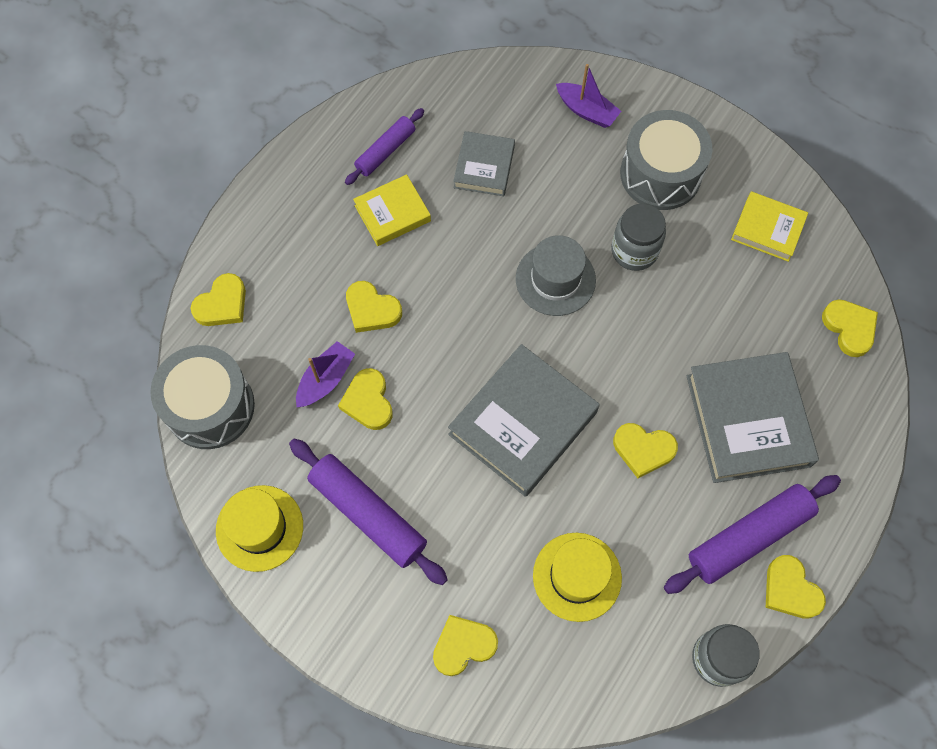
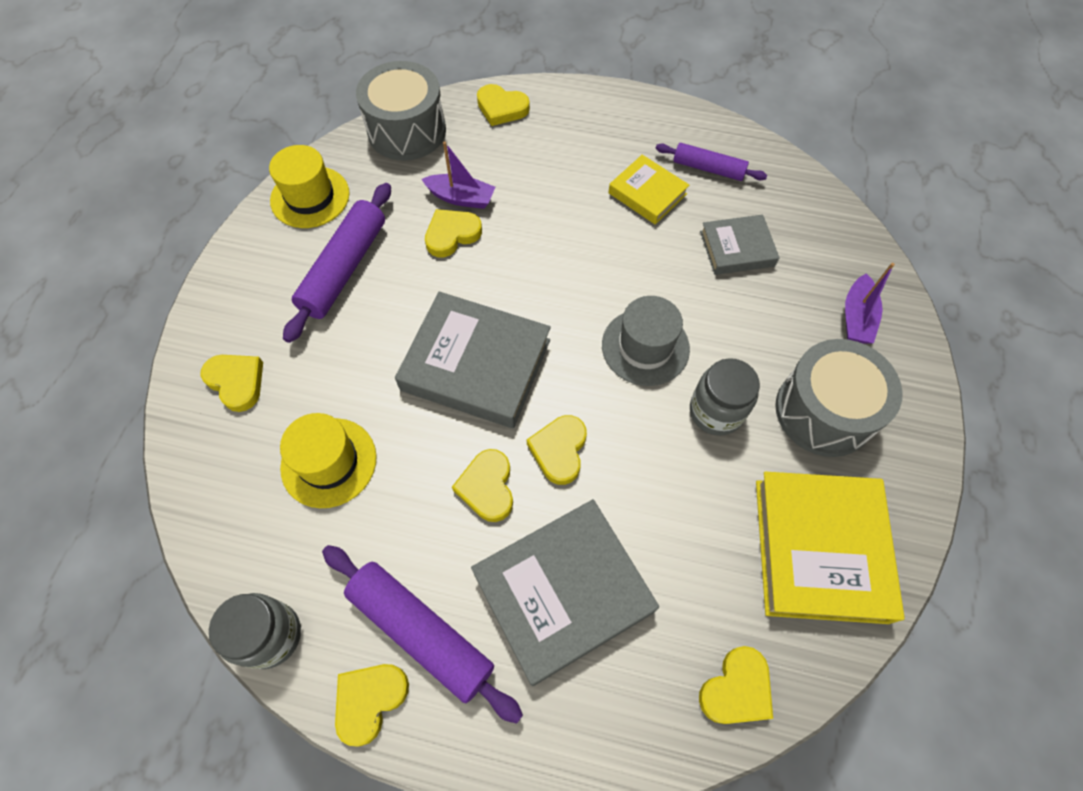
camera: 70 degrees right, 5 degrees down
yellow heart [346,281,402,333] -> yellow heart moved to [527,415,587,485]
yellow book [731,191,808,262] -> yellow book [756,472,905,624], size x1.77

